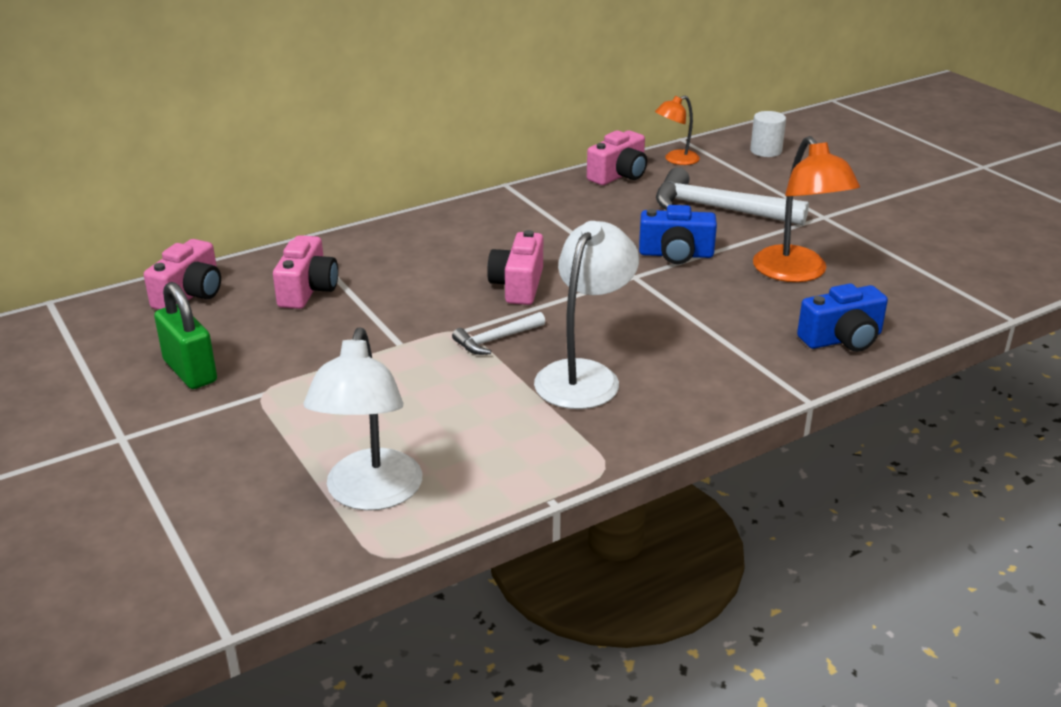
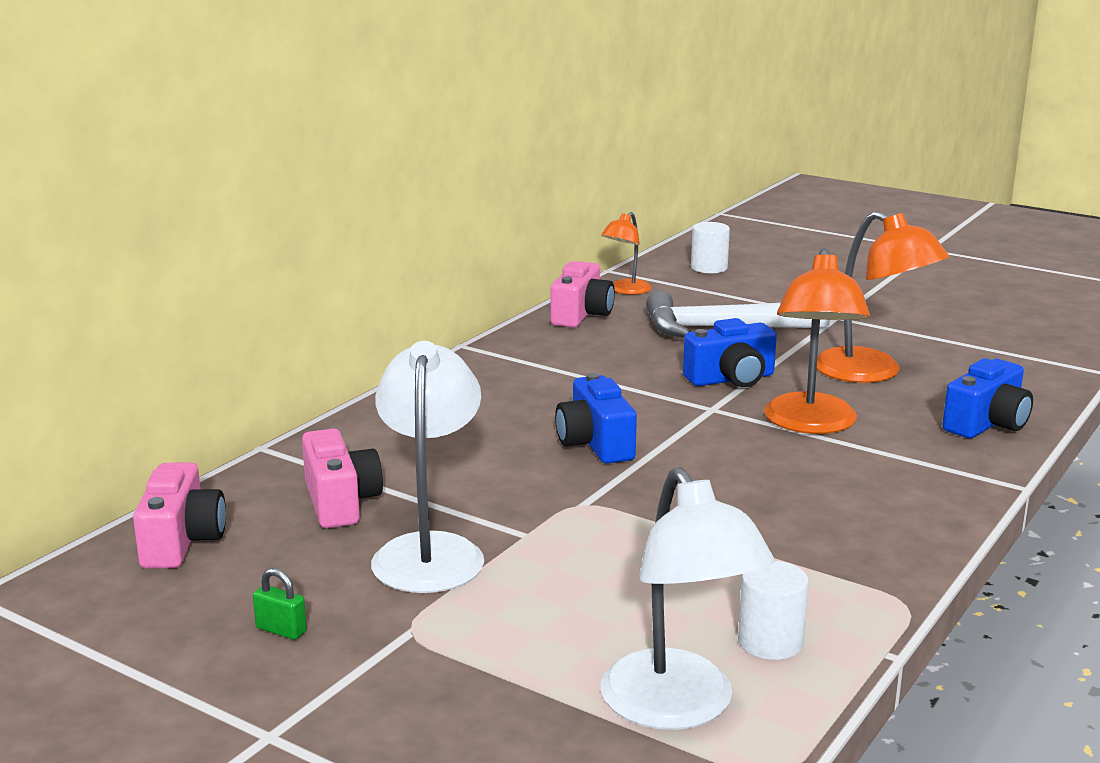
camera: 25 degrees left, 10 degrees down
green padlock [154,282,217,389] -> green padlock [253,568,307,640], size x0.48
white hammer [452,312,545,355] -> none
pink camera [487,230,543,305] -> blue camera [555,373,637,464]
white lamp [534,221,639,409] -> white lamp moved to [371,341,484,593]
none -> white cylinder [738,561,809,660]
none -> orange lamp [764,248,870,434]

